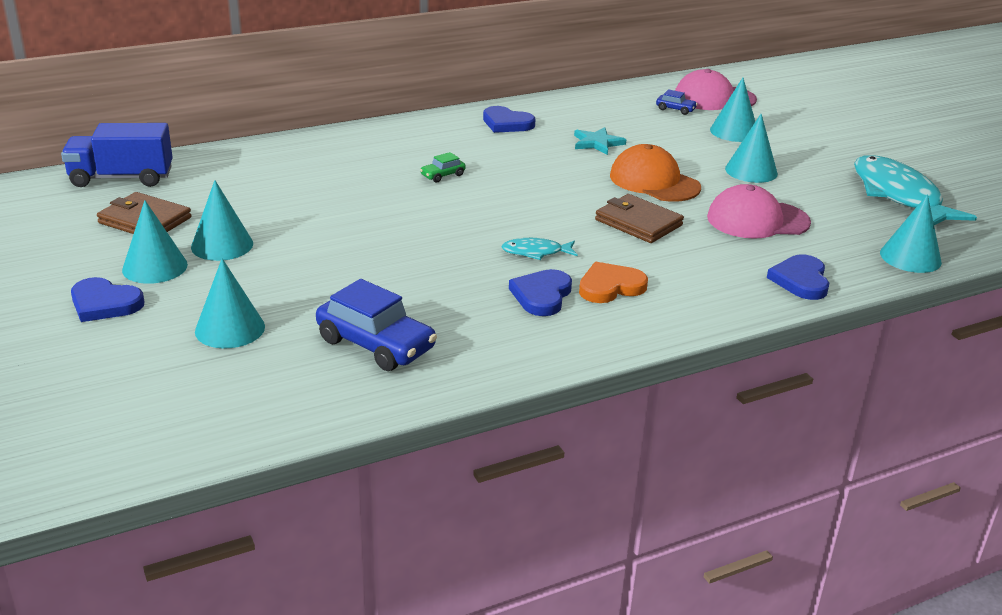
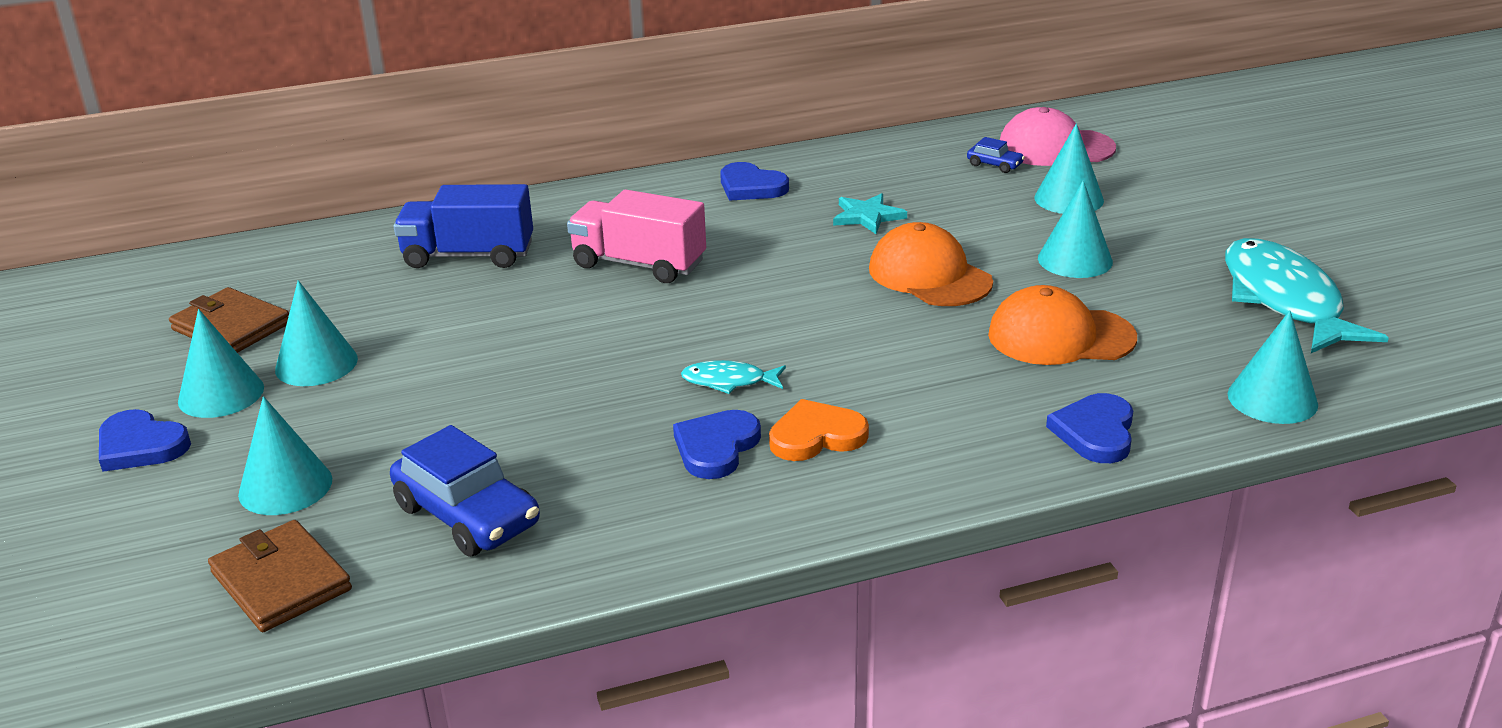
camera: 10 degrees right, 0 degrees up
blue truck [61,123,173,187] -> blue truck moved to [394,184,533,268]
green car [420,152,466,182] -> pink truck [567,189,706,283]
brown wallet [595,194,684,243] -> brown wallet moved to [208,520,352,632]
pink cap [707,184,811,239] -> orange cap [988,285,1137,365]

